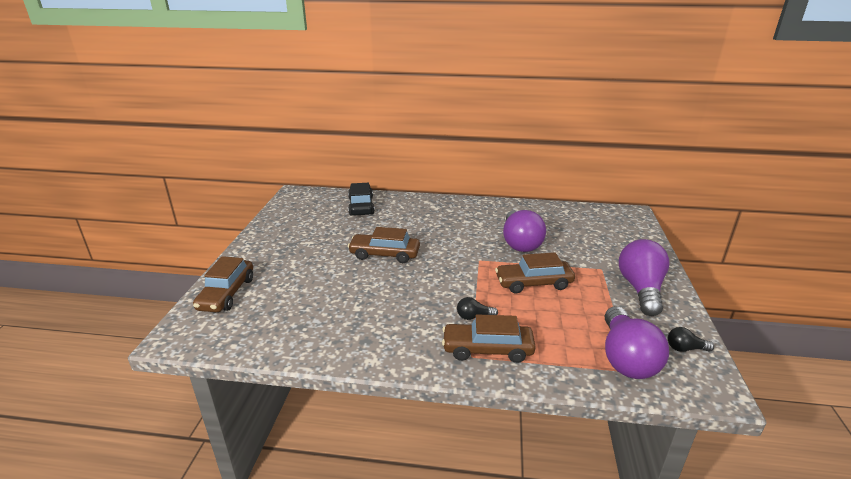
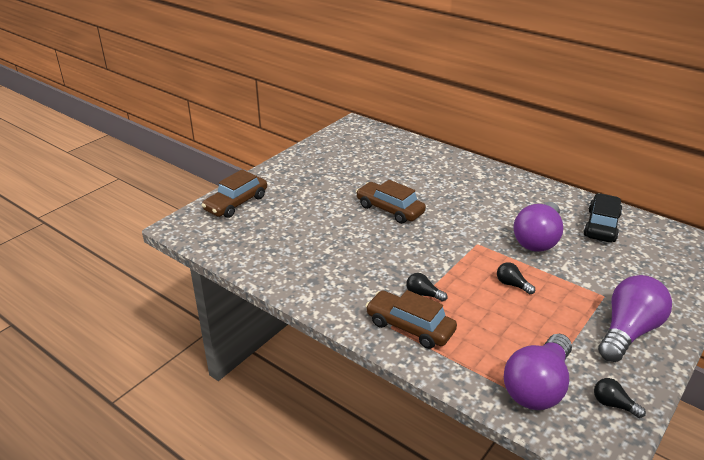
camera: 30 degrees right, 5 degrees up
black car [348,183,375,216] -> black car moved to [583,193,622,242]
brown car [495,253,575,294] -> black light bulb [497,262,535,294]

